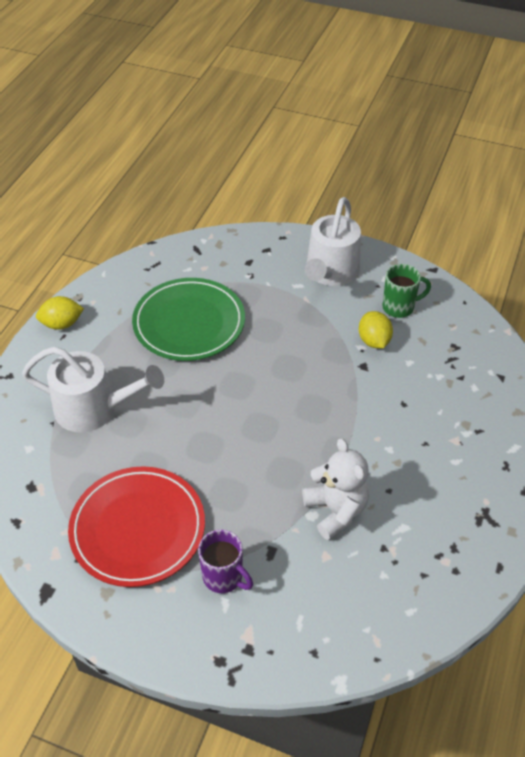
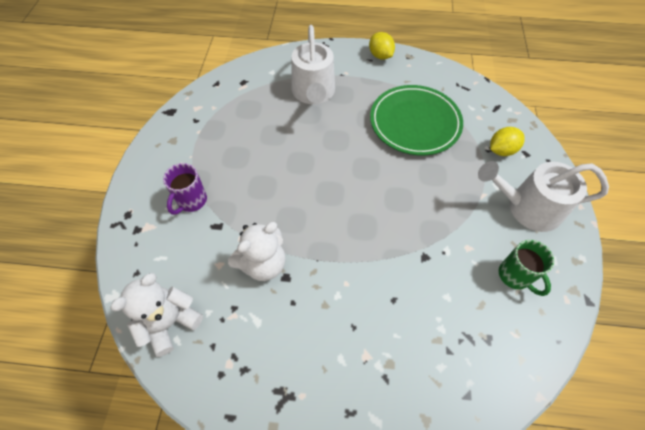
camera: 75 degrees right, 10 degrees up
red plate [68,466,205,587] -> none
yellow lemon [359,311,393,348] -> yellow lemon moved to [490,127,525,156]
none -> white teddy bear [110,273,203,357]

